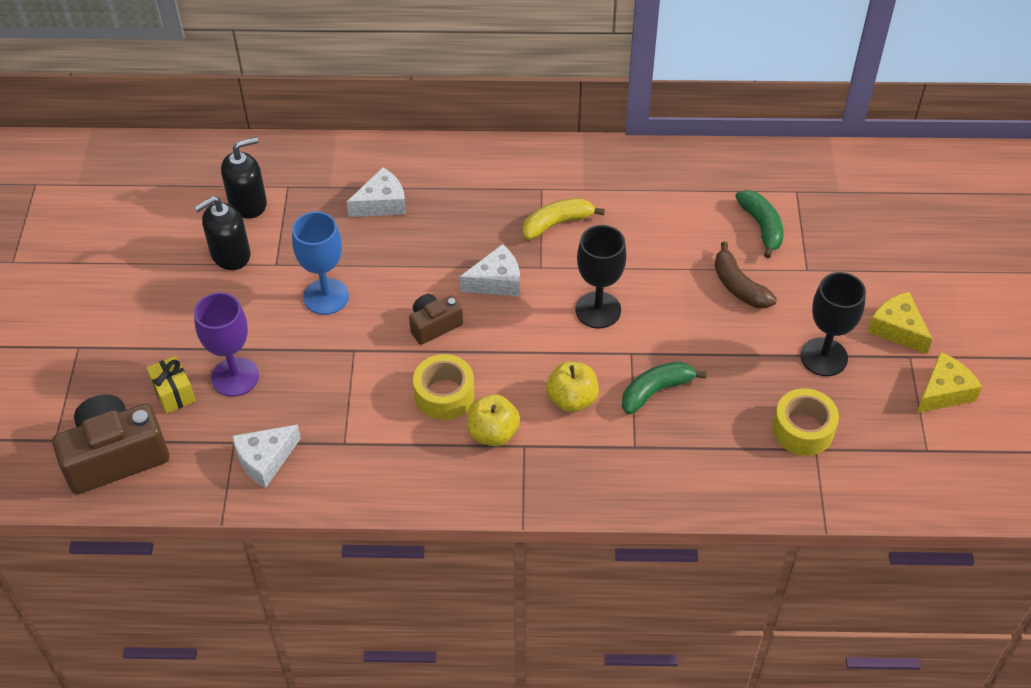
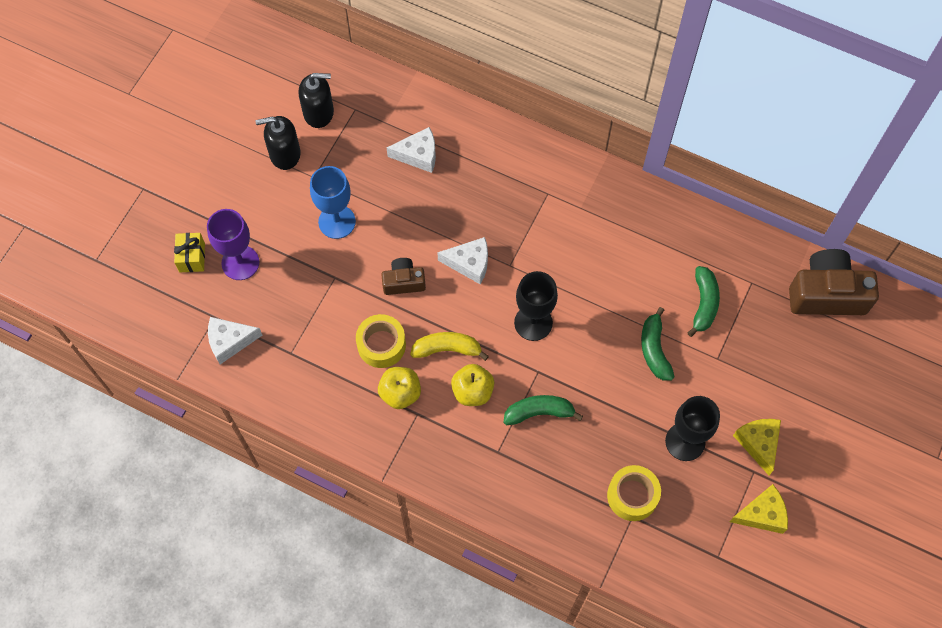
camera: 25 degrees right, 15 degrees up
brown camera [52,395,169,494] -> brown camera moved to [789,249,879,315]
yellow banana [523,198,605,240] -> yellow banana moved to [410,332,489,361]
brown banana [714,242,777,308] -> green banana [641,307,675,381]

